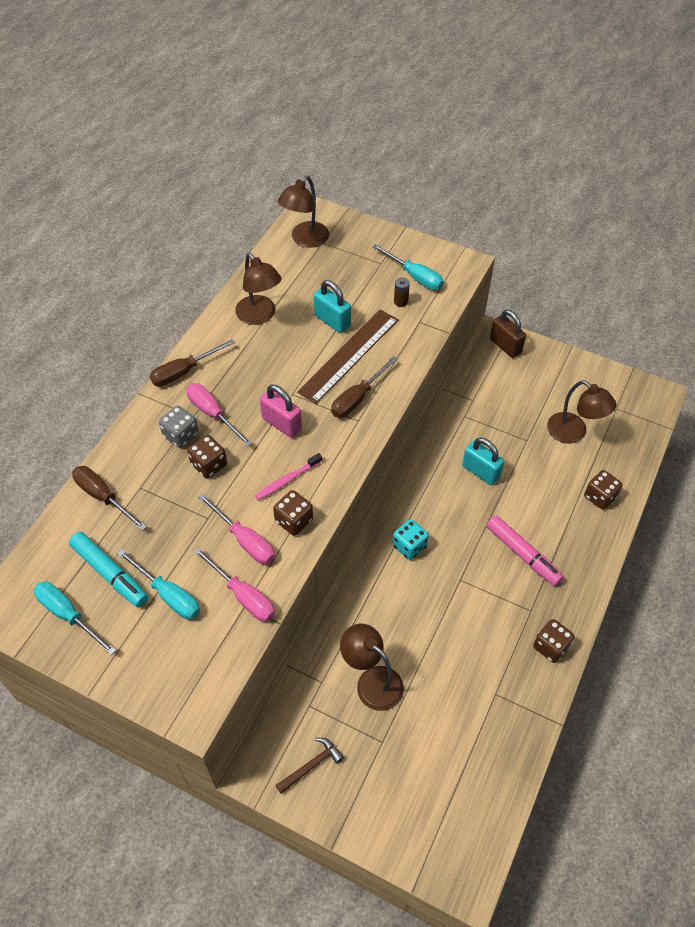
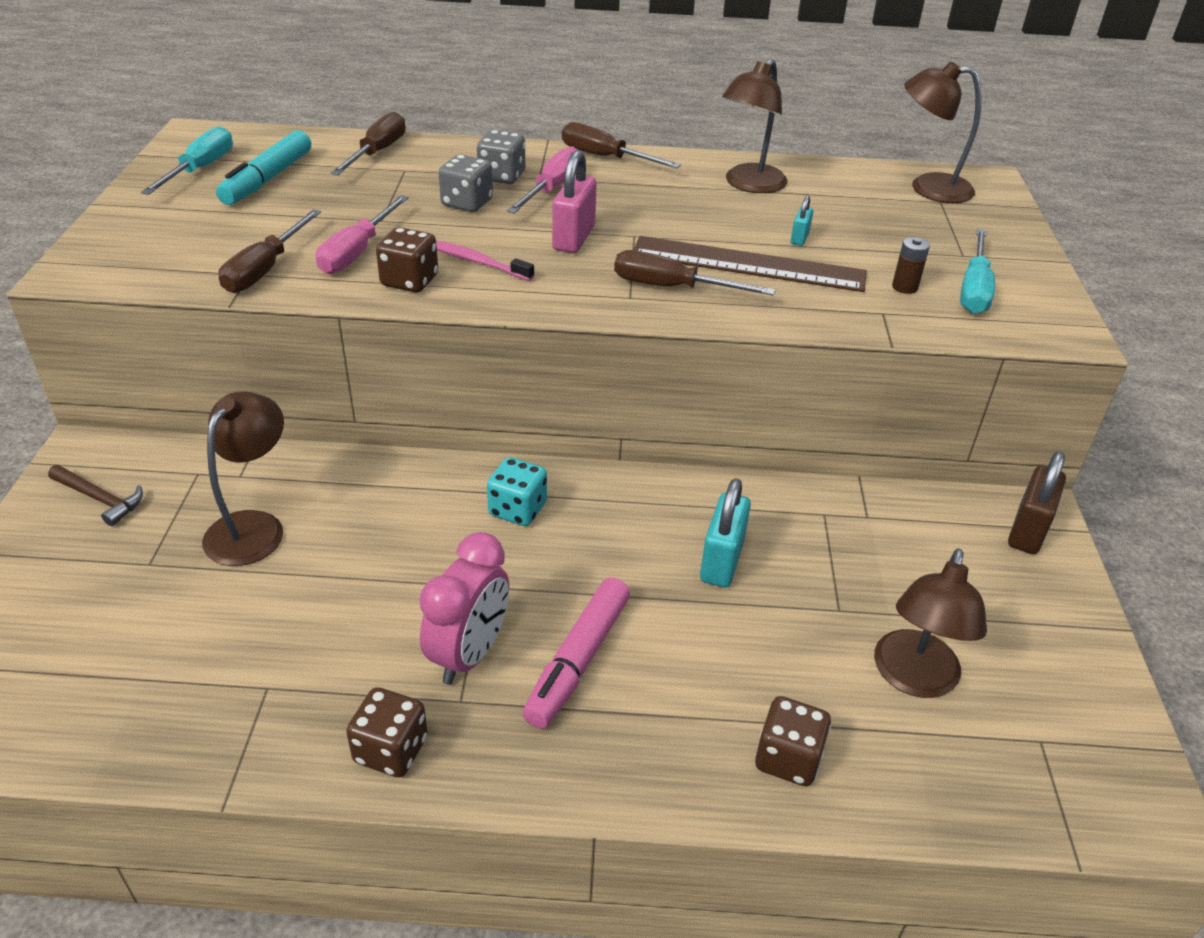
camera: 65 degrees right, 15 degrees down
turquoise screwdriver [117,549,200,620] -> none
brown dice [187,435,227,479] -> grey dice [439,154,493,212]
pink screwdriver [193,547,275,622] -> brown screwdriver [219,209,321,293]
turquoise padlock [314,280,351,333] -> turquoise padlock [791,195,813,246], size x0.51
none -> pink clock [419,532,509,685]

